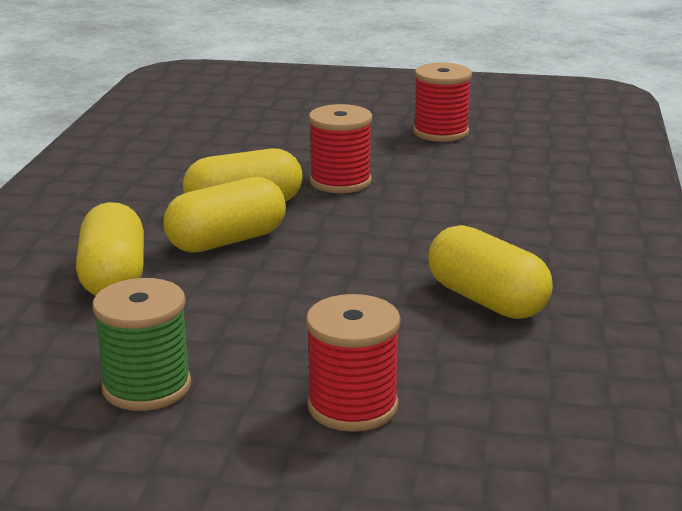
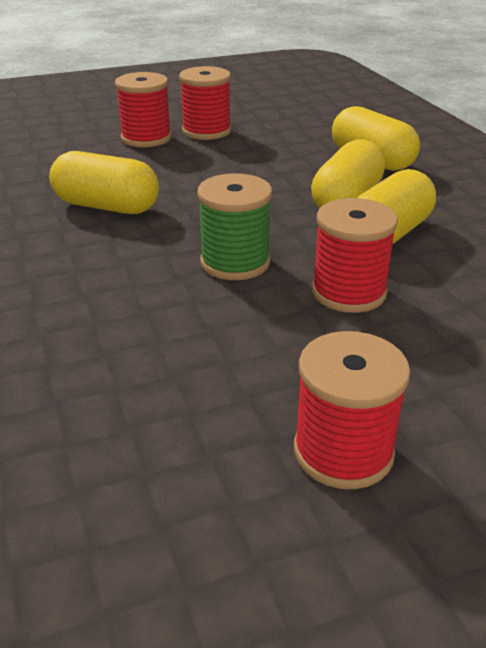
camera: 150 degrees right, 10 degrees up
green spool [93,278,191,411] -> green spool moved to [197,173,272,280]
none -> red spool [179,66,231,140]

